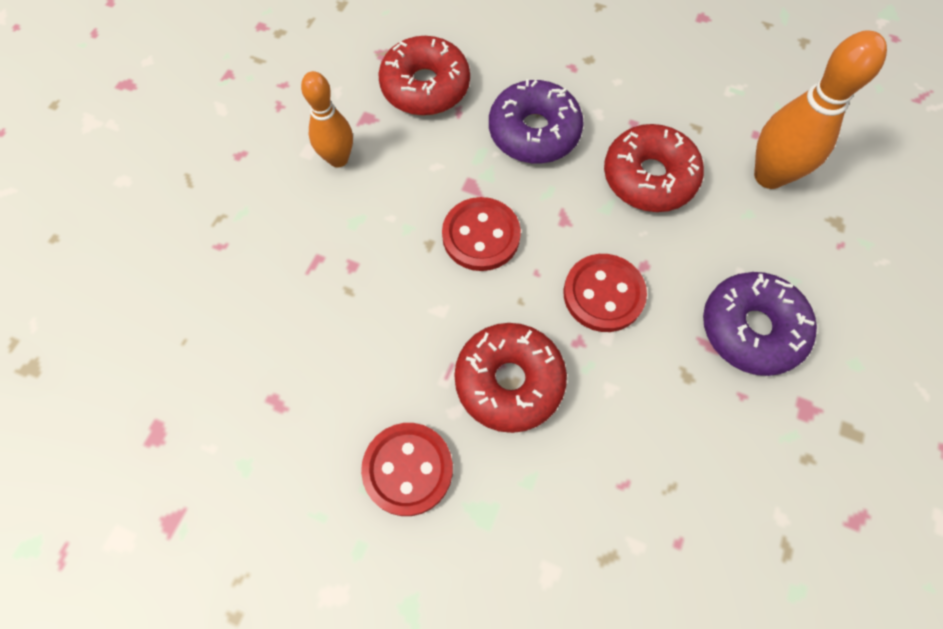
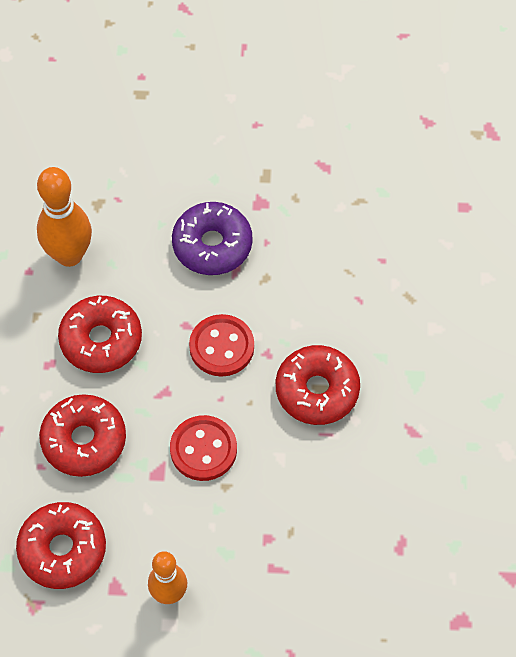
camera: 110 degrees left, 5 degrees down
red button [361,423,453,516] -> none
purple donut [489,79,584,163] -> red donut [39,394,126,477]

